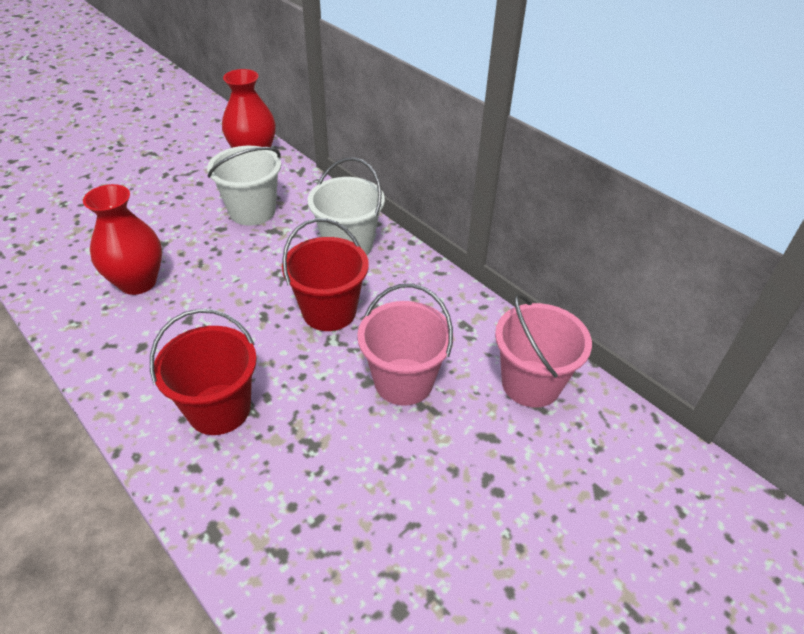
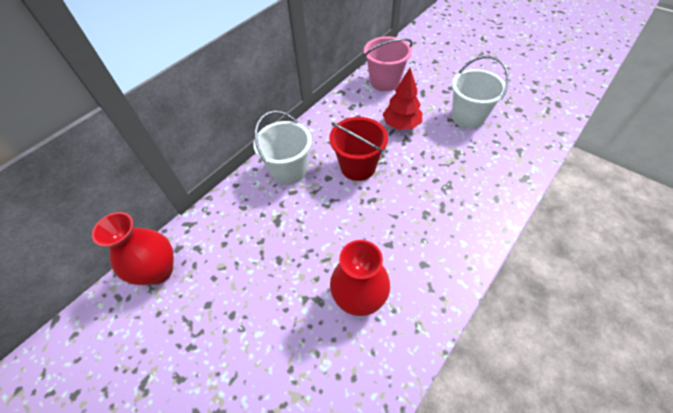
camera: 95 degrees left, 10 degrees up
red bucket [150,309,257,435] -> none
white bucket [207,146,281,226] -> white bucket moved to [452,56,509,129]
pink bucket [357,284,453,406] -> red tree [383,68,422,130]

